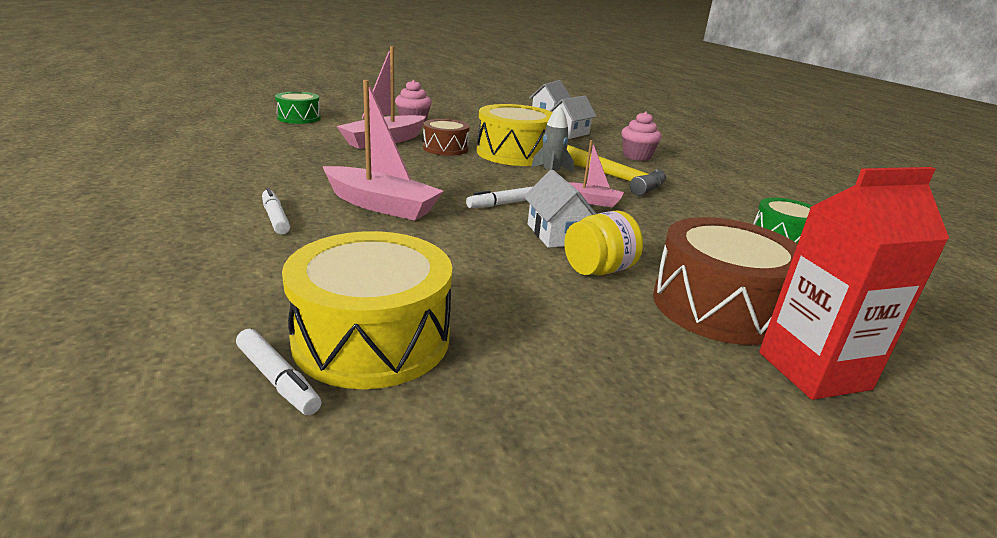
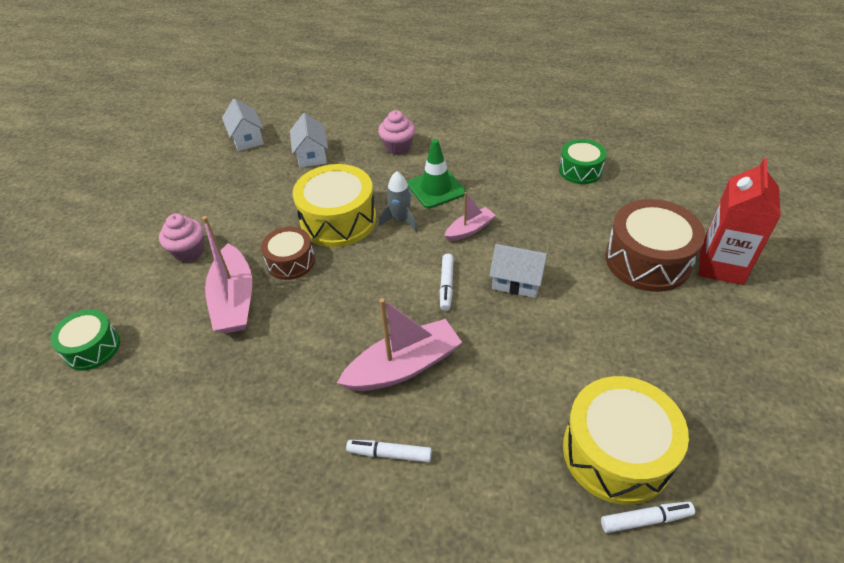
camera: 50 degrees left, 20 degrees up
yellow jar [564,210,643,275] -> none
yellow hammer [567,145,666,196] -> green traffic cone [407,139,466,208]

